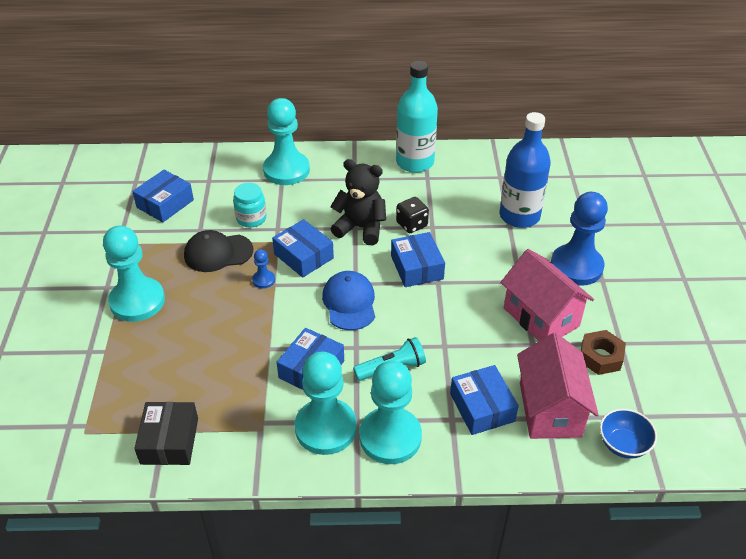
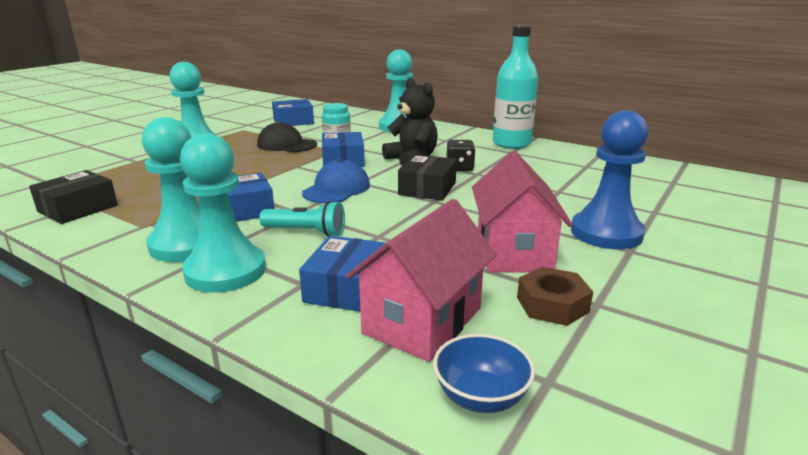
camera: 35 degrees right, 20 degrees down
blue pawn [252,249,275,288] -> none
blue box [391,232,445,287] -> black box [398,154,457,201]
blue bottle [499,112,551,228] -> none

